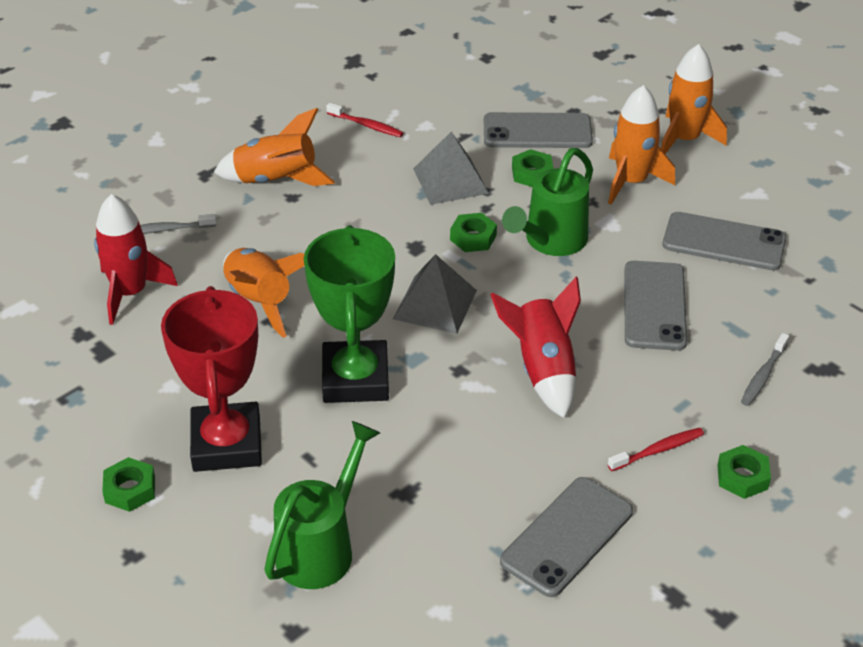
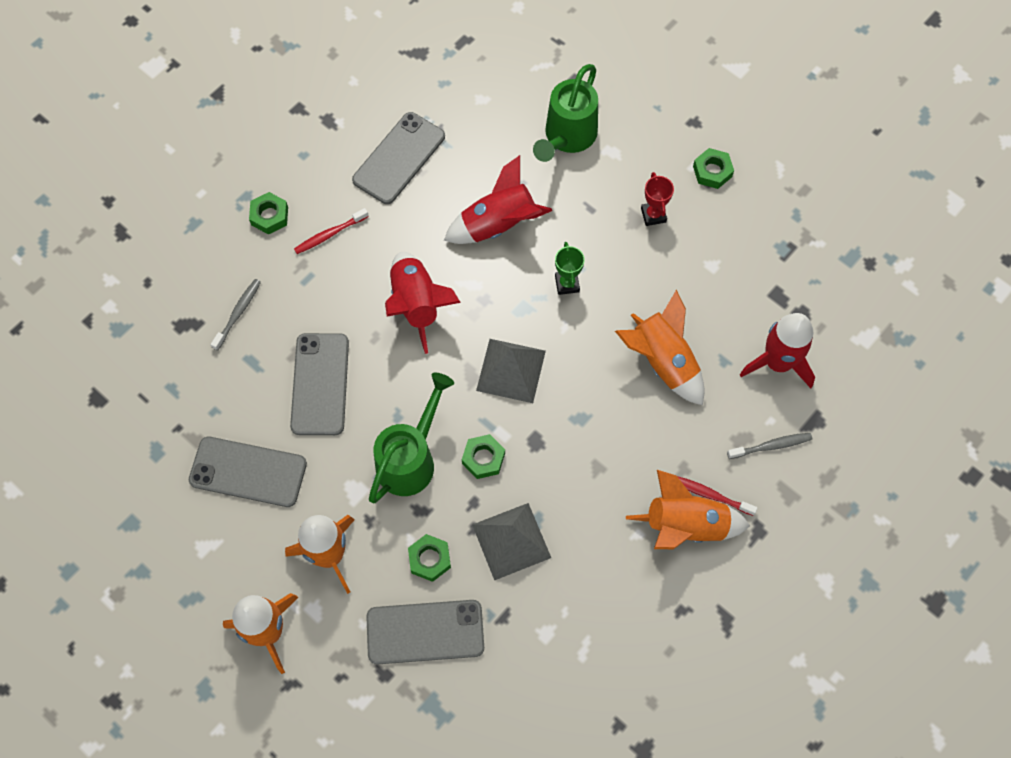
camera: 175 degrees right, 25 degrees up
red trophy [161,286,262,472] -> red trophy [641,172,674,226], size x0.42
green trophy [304,225,395,403] -> green trophy [555,242,585,295], size x0.42
red toothbrush [326,103,403,137] -> red toothbrush moved to [677,476,758,516]
none -> red rocket [444,155,552,244]

